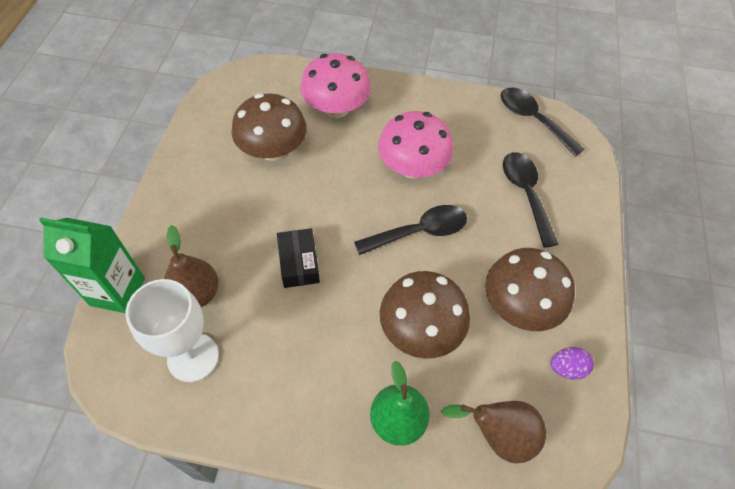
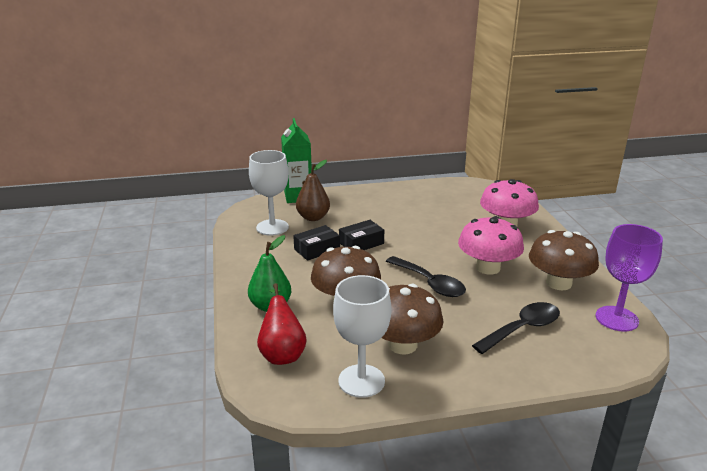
camera: 70 degrees right, 30 degrees down
brown mushroom [231,94,307,161] -> brown mushroom moved to [529,230,599,291]
brown pear [441,401,546,463] -> red pear [257,283,307,365]
black spoon [501,88,585,156] -> purple goblet [596,224,663,332]
purple egg [551,347,594,379] -> white goblet [333,275,391,398]
none -> black box [293,225,340,261]

